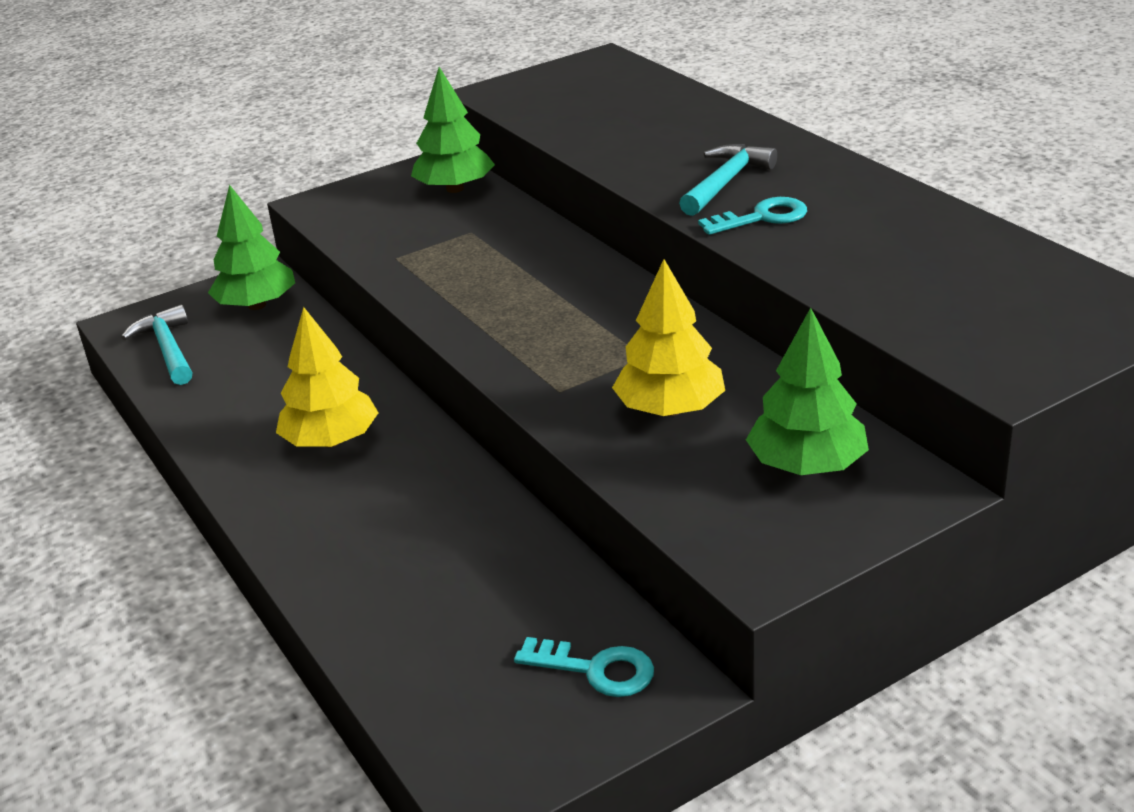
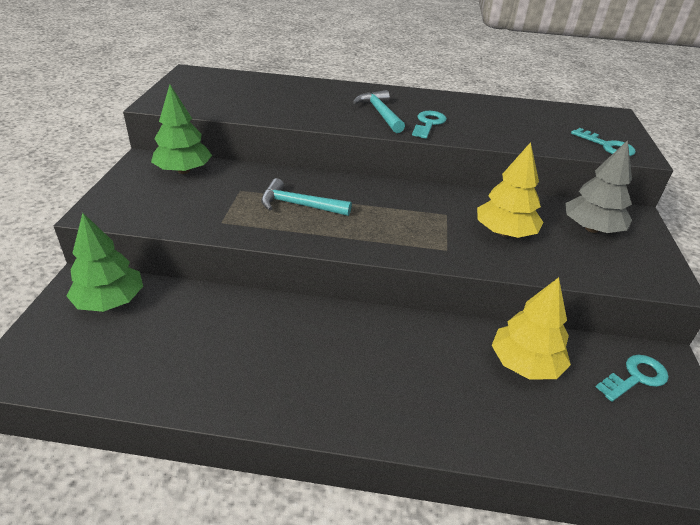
camera: 55 degrees left, 5 degrees up
turquoise hammer [121,305,192,385] -> turquoise hammer moved to [261,178,352,216]
yellow tree [276,307,378,447] -> yellow tree moved to [491,277,571,380]
green tree [746,308,869,475] -> grey tree [565,140,632,233]
none -> turquoise key [571,128,636,156]

